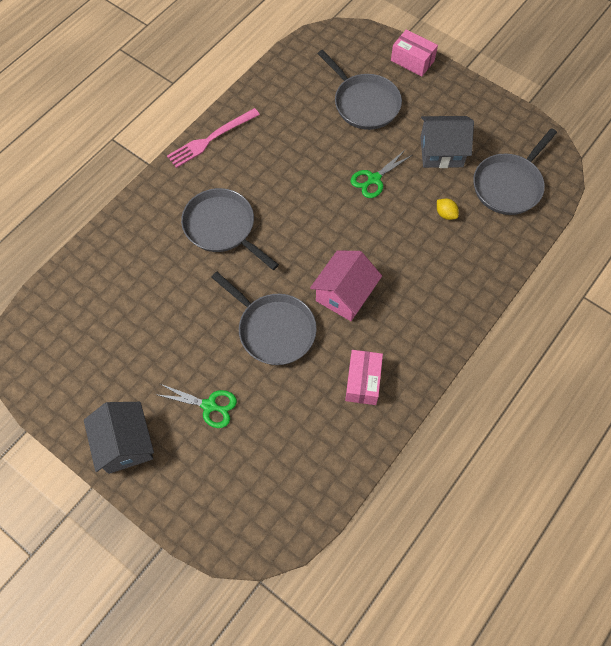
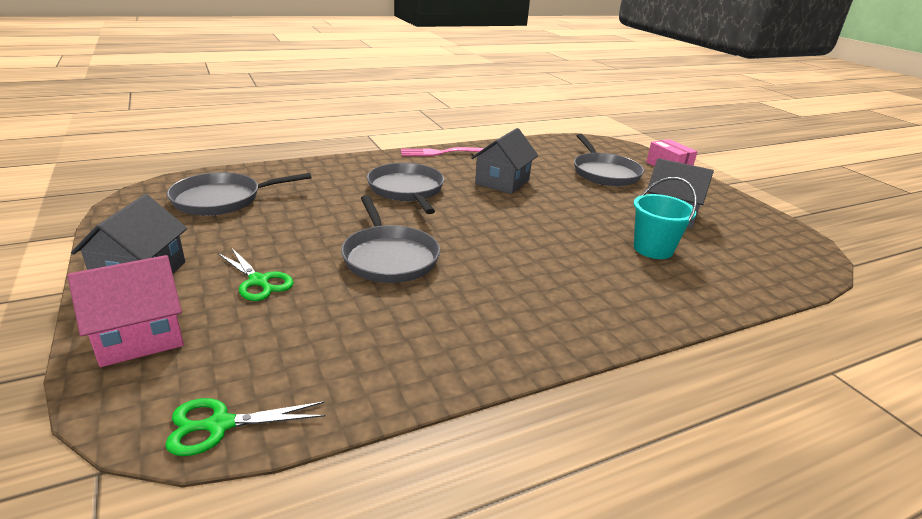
camera: 25 degrees right, 35 degrees down
pink house [310,250,382,321] -> pink house moved to [67,255,184,367]
pink box [345,350,383,405] -> none
green scissors [351,149,412,198] -> green scissors moved to [165,398,325,456]
yellow lemon [437,198,459,220] -> turquoise bucket [633,177,697,259]
grey pan [473,128,557,215] -> grey pan moved to [167,172,311,216]
none -> grey house [471,128,538,194]

